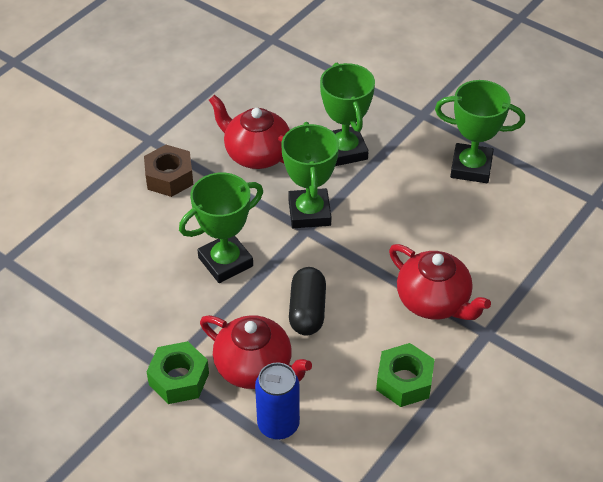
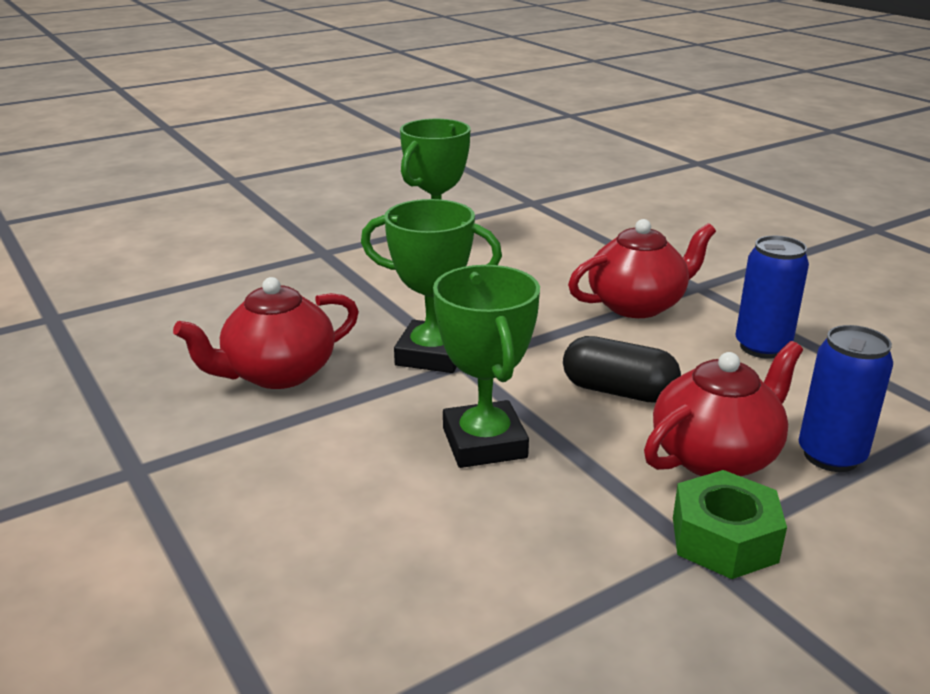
camera: 70 degrees left, 20 degrees down
brown nut [144,145,194,197] -> none
green trophy [320,63,375,166] -> none
green nut [376,343,435,407] -> blue can [736,236,809,359]

